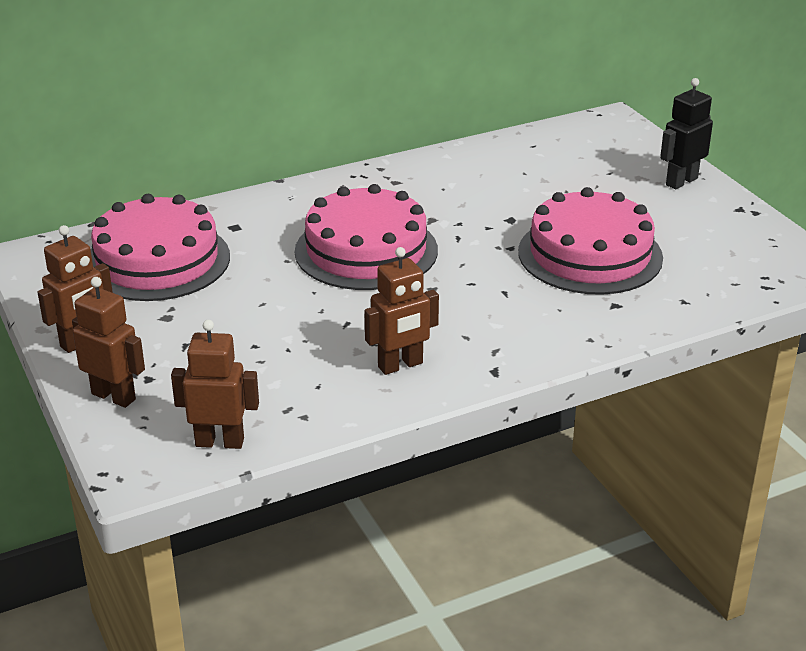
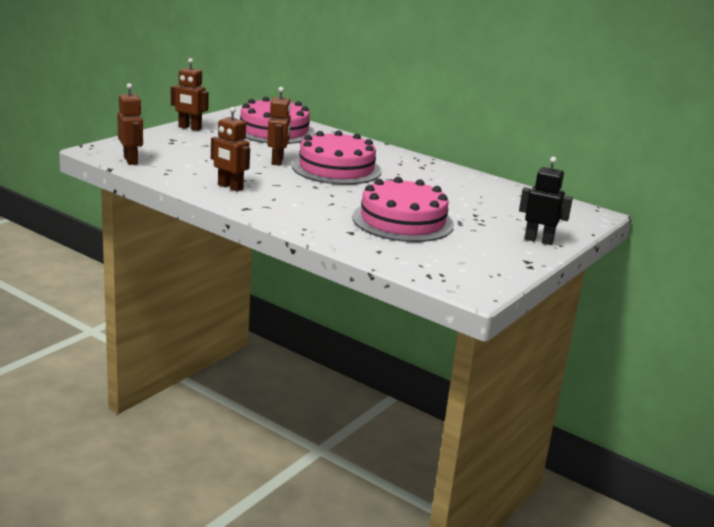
camera: 60 degrees right, 10 degrees down
brown robot [72,277,145,408] -> brown robot moved to [267,87,291,165]

